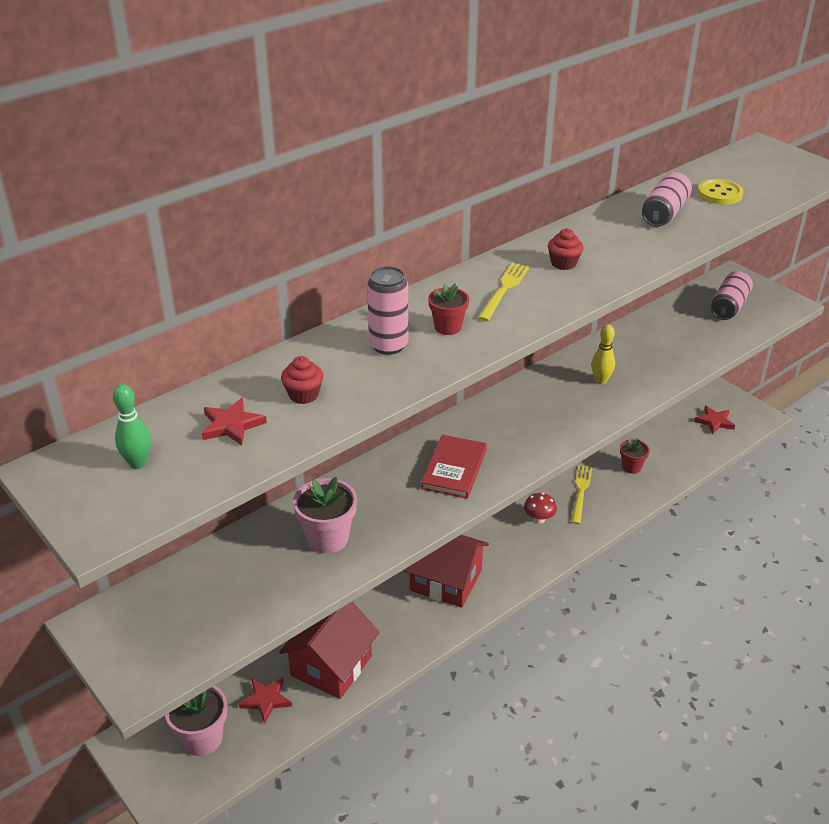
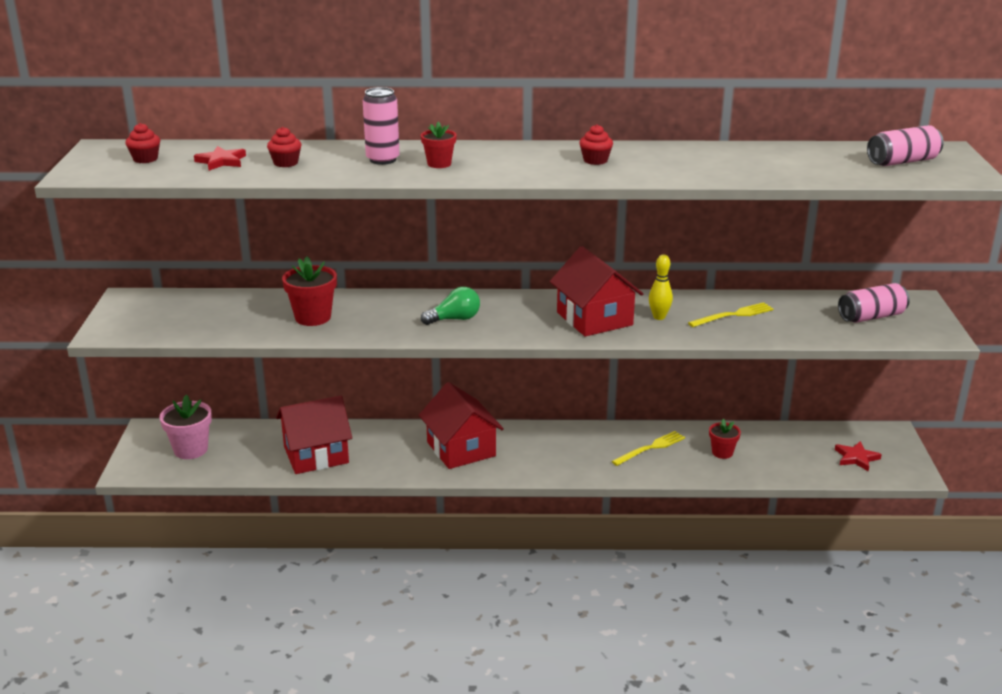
camera: 40 degrees right, 10 degrees down
green bowling pin [113,384,151,469] -> red cupcake [125,123,160,163]
red star [239,677,292,724] -> none
pink flower pot [293,477,357,553] -> red flower pot [282,256,337,326]
red book [421,435,487,499] -> green light bulb [421,287,480,325]
yellow fork [478,263,530,321] -> yellow fork moved to [688,302,773,327]
red mushroom [524,493,557,524] -> none
pink can [642,172,692,227] -> pink can moved to [867,125,944,166]
yellow button [697,179,744,205] -> none
none -> red house [550,246,643,337]

